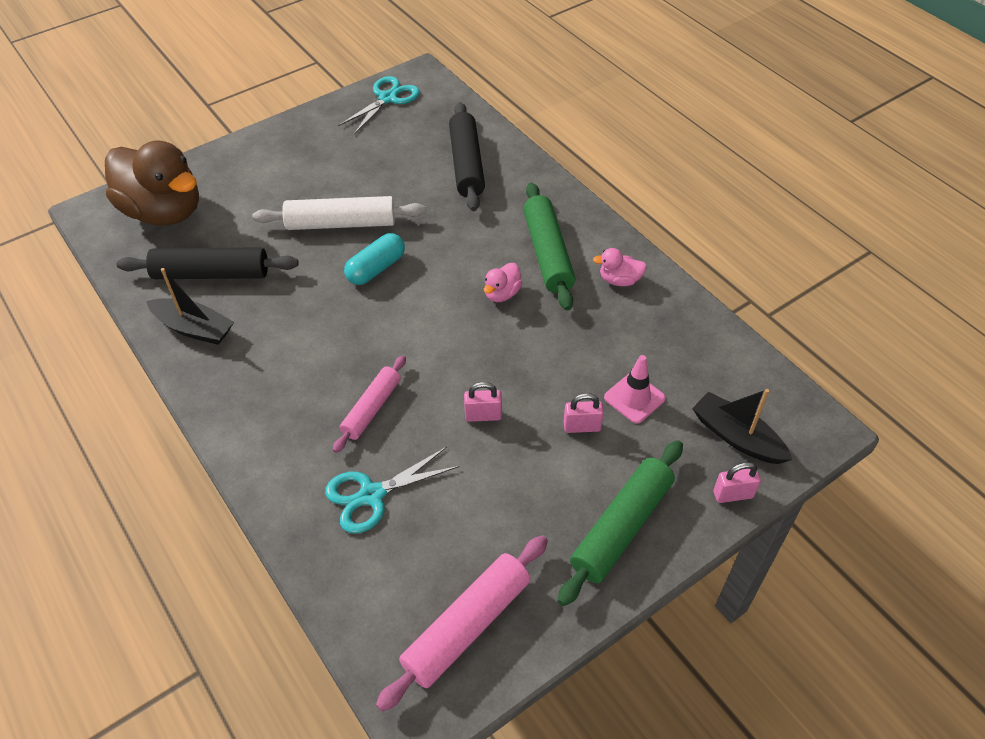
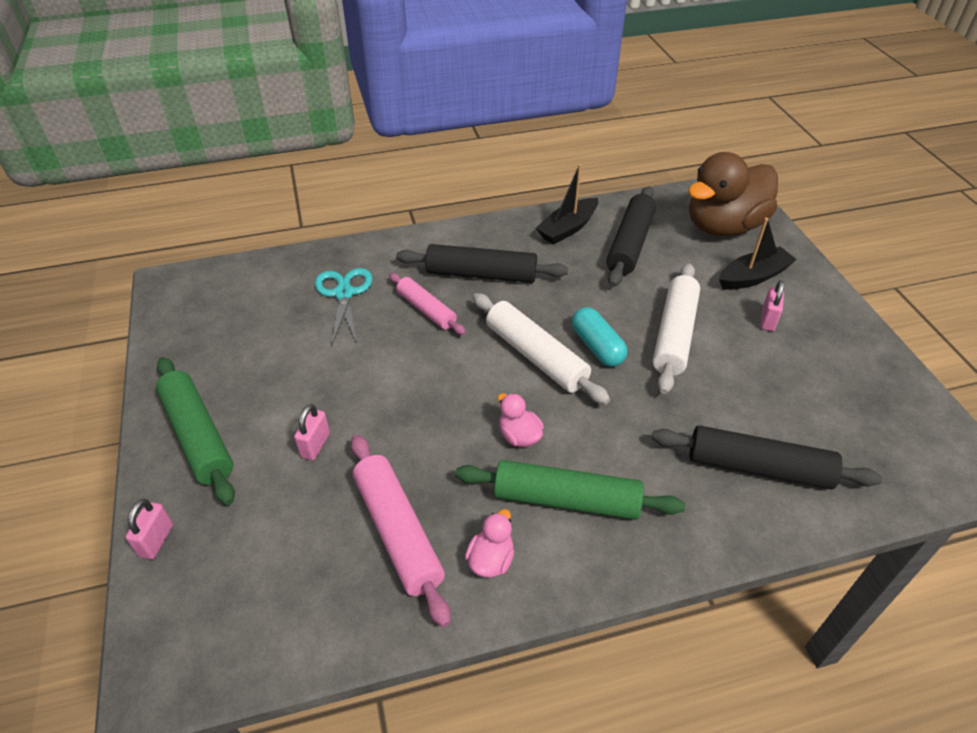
camera: 110 degrees right, 5 degrees down
turquoise scissors [338,76,420,134] -> none
pink rolling pin [376,535,548,712] -> pink rolling pin moved to [351,435,451,627]
pink padlock [464,382,502,422] -> pink padlock moved to [760,280,784,331]
pink traffic cone [604,355,666,423] -> none
black boat [692,389,792,464] -> black boat moved to [719,218,797,290]
none -> black rolling pin [396,244,568,283]
none -> white rolling pin [473,293,610,405]

